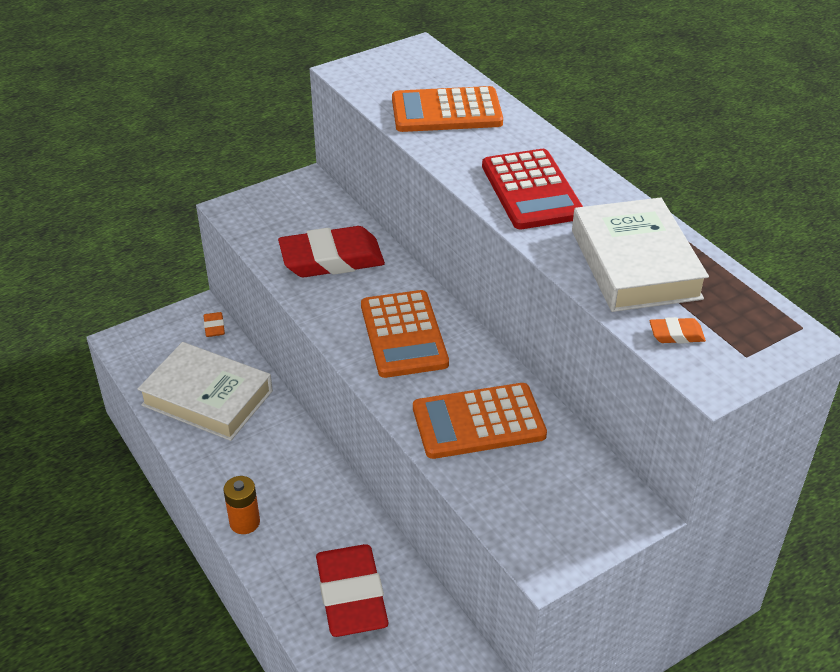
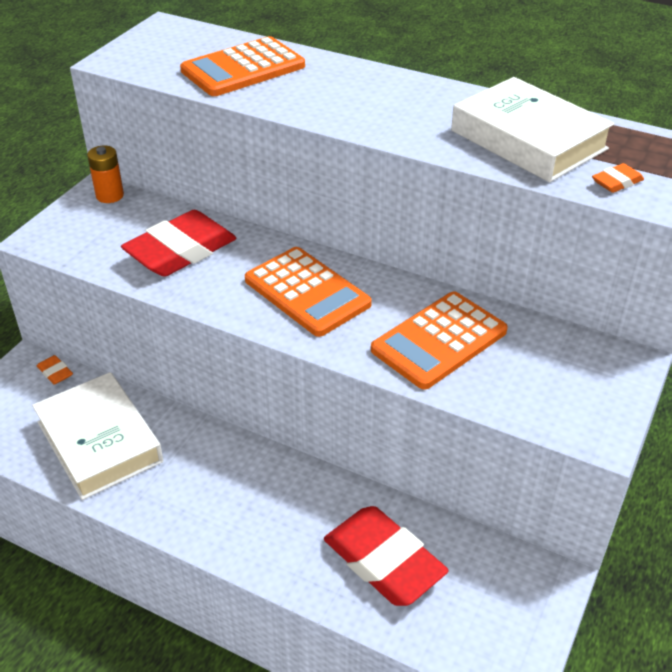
camera: 30 degrees left, 0 degrees up
white book [138,342,273,441] -> white book turned 60 degrees clockwise [32,372,163,500]
orange battery [223,476,260,534] -> orange battery moved to [87,146,124,203]
red calculator [482,149,583,229] -> none

